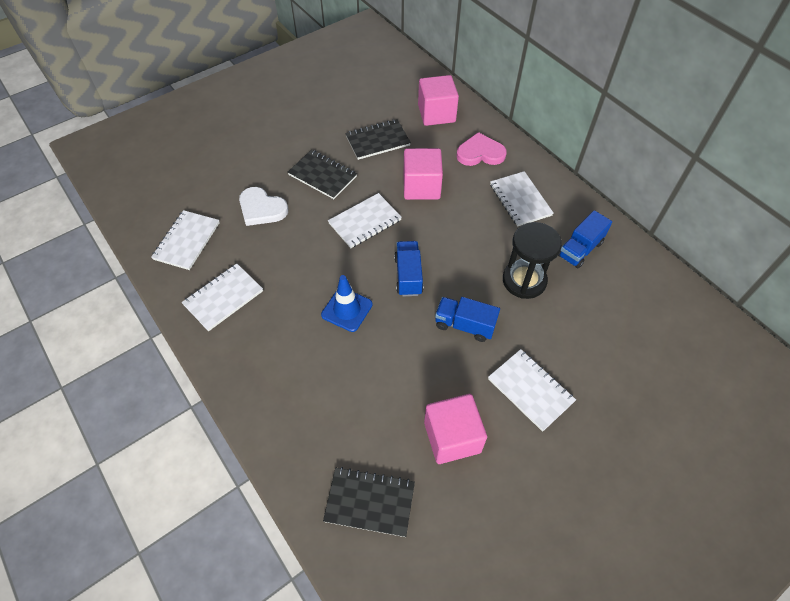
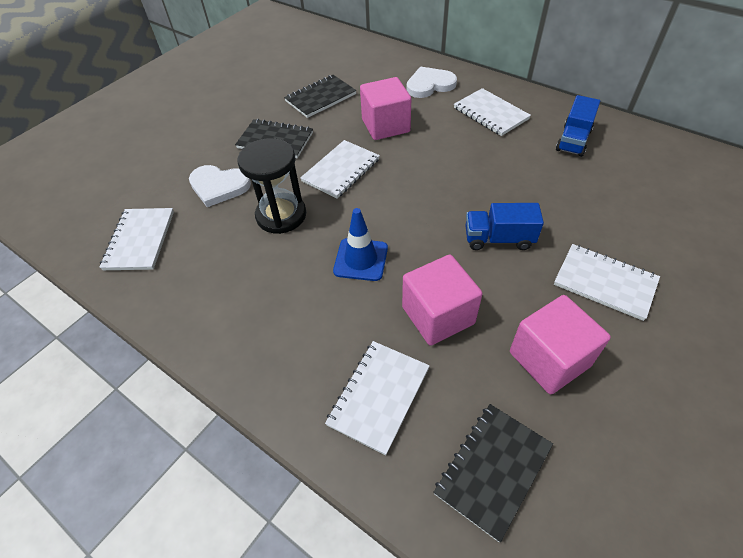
camera: 15 degrees left, 5 degrees down
white notebook [181,264,263,331] -> white notebook moved to [325,341,430,455]
black notebook [323,467,415,537] -> black notebook turned 45 degrees counterclockwise [433,404,553,542]
blue truck [394,241,424,296] -> none
pink cube [418,75,459,126] -> pink cube moved to [402,255,483,346]
pink heart [456,132,507,166] -> white heart [406,67,457,98]
black hourglass [503,222,562,299] -> black hourglass moved to [237,138,306,234]

